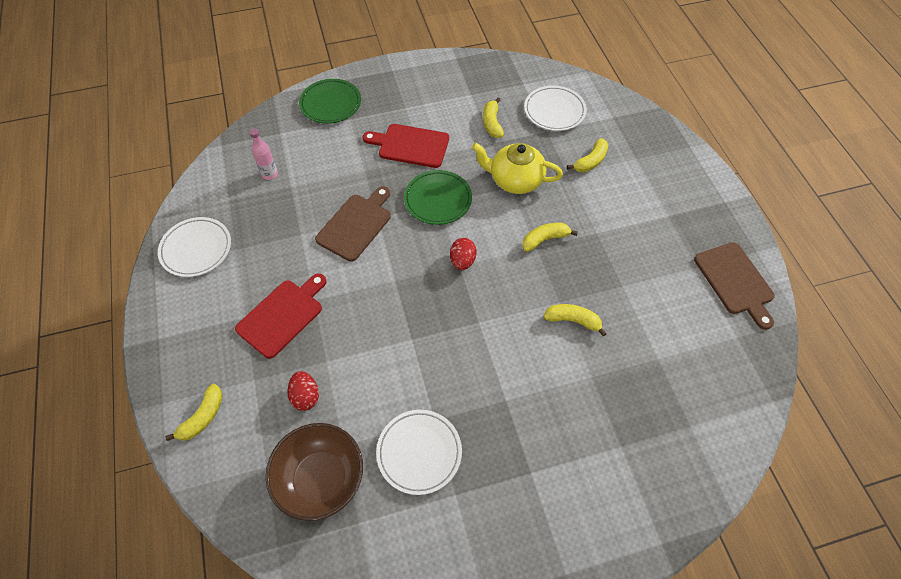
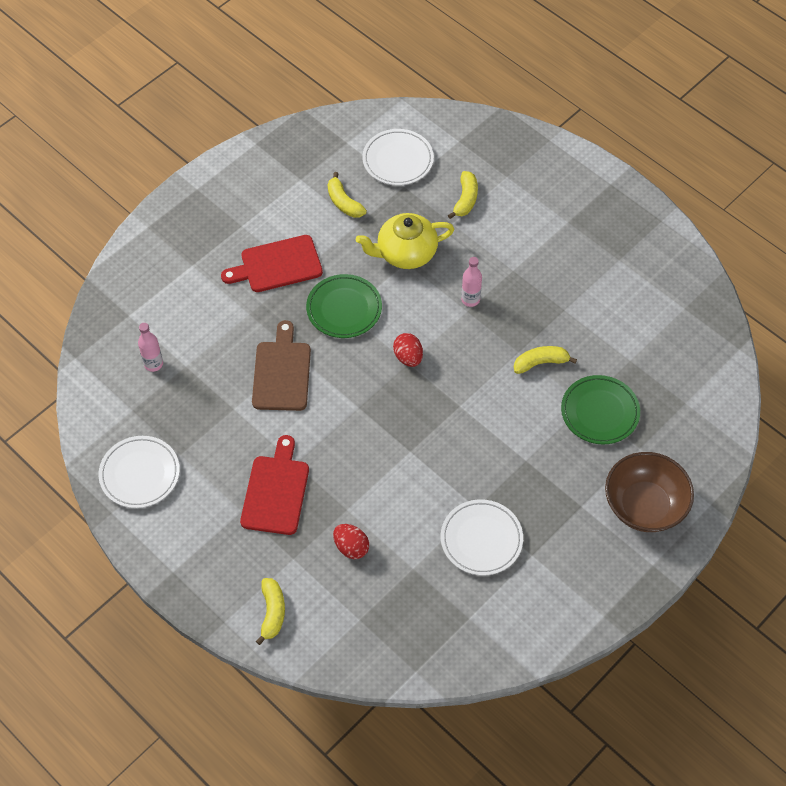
camera: 30 degrees left, 0 degrees up
brown bowl [266,423,363,521] -> brown bowl moved to [605,452,694,532]
green plate [299,79,361,123] -> green plate moved to [561,375,640,444]
yellow banana [522,223,578,252] -> pink bottle [461,257,482,307]
brown cutting board [694,242,775,330] -> none

